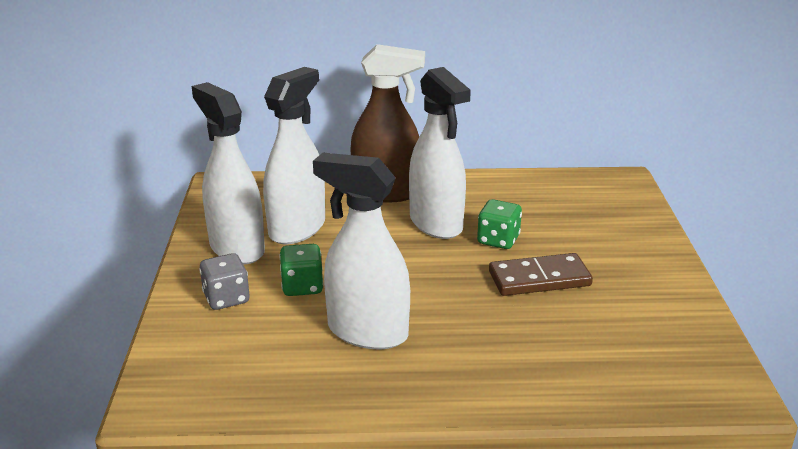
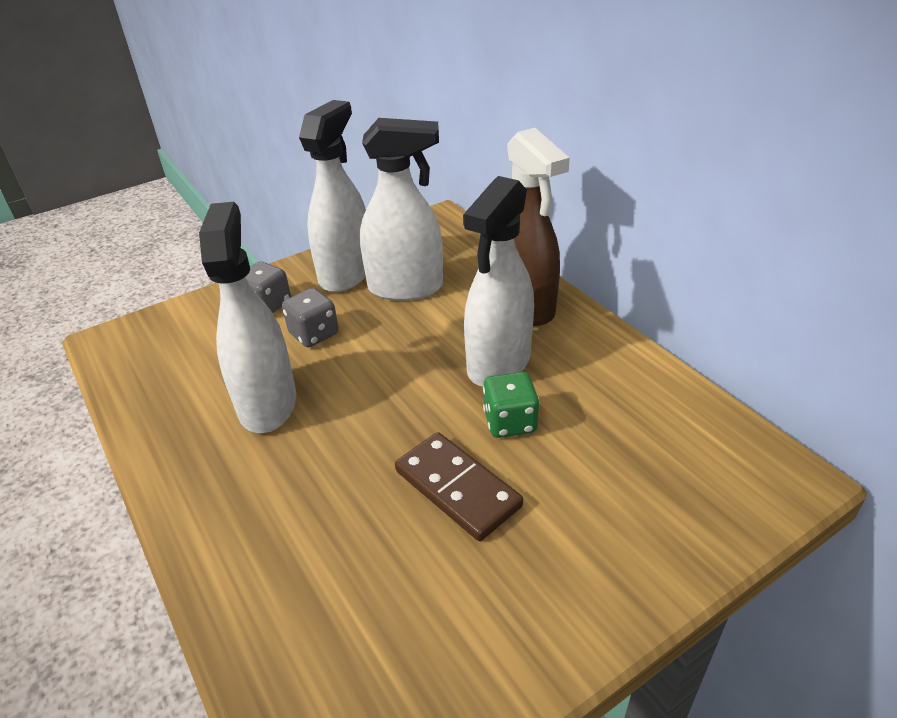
camera: 60 degrees right, 10 degrees up
green dice [279,244,324,296] -> grey dice [282,288,339,347]

